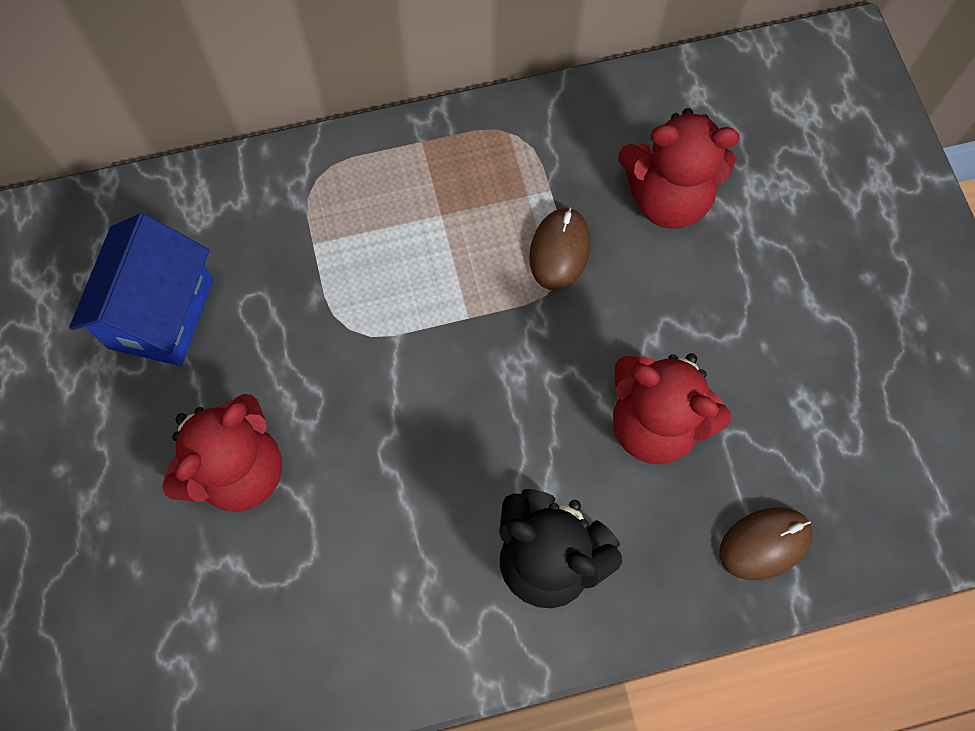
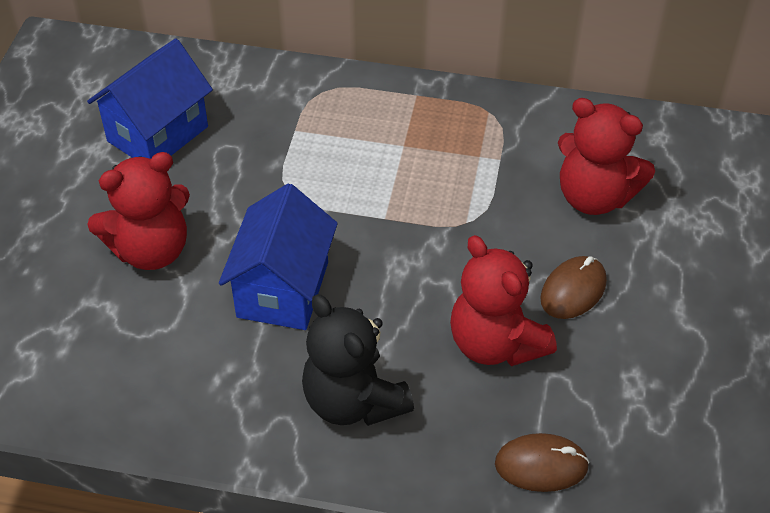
camera: 25 degrees right, 20 degrees down
brown mouse [529,207,591,290] -> brown mouse moved to [540,256,607,319]
none -> blue house [219,183,338,330]

